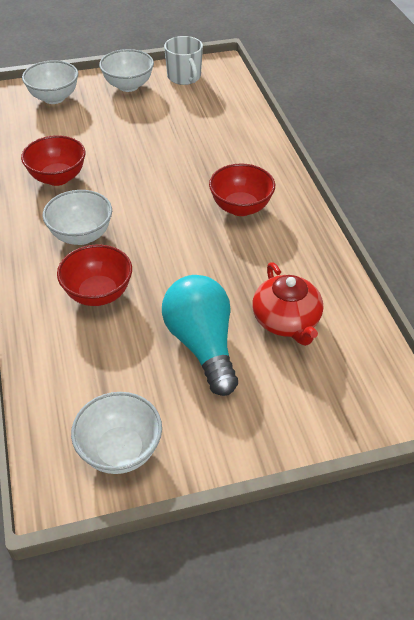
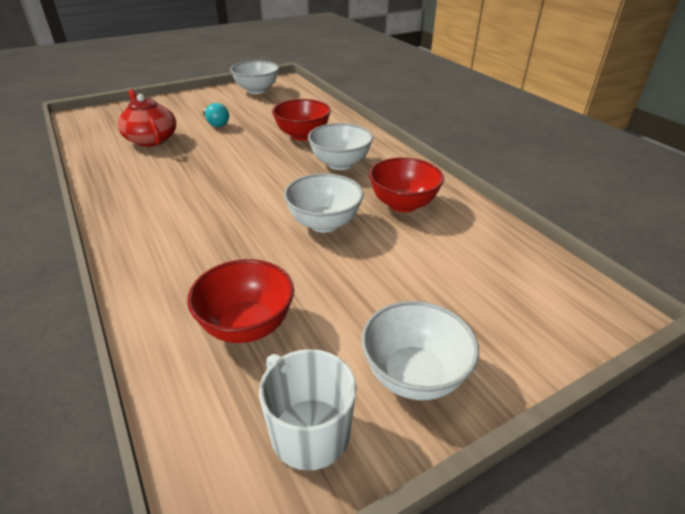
camera: 165 degrees right, 10 degrees down
white bowl [22,60,78,104] -> white bowl moved to [284,173,364,233]
turquoise light bulb [162,275,238,396] -> turquoise light bulb [203,103,229,127], size x0.48
red bowl [209,163,275,216] -> red bowl moved to [187,259,294,343]

